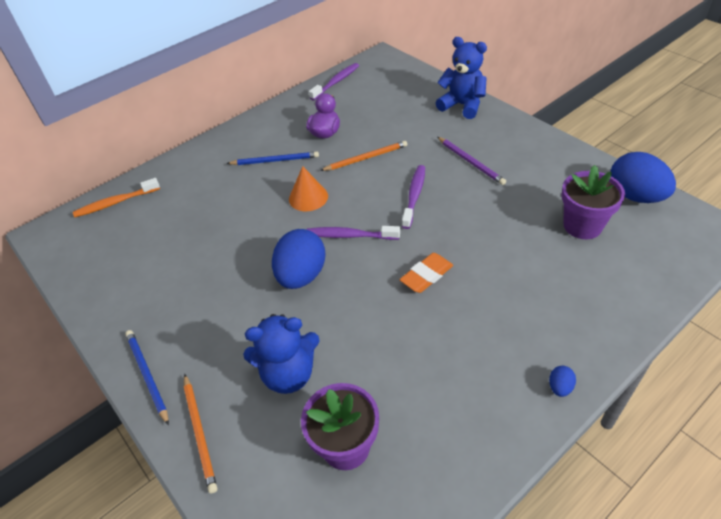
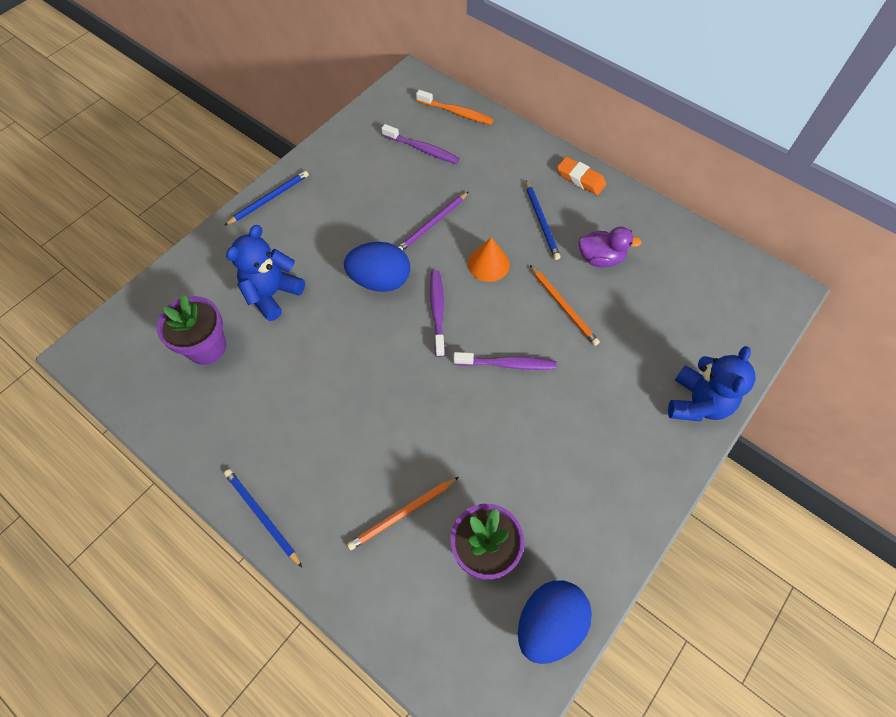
camera: 75 degrees right, 15 degrees up
orange toothbrush [73,178,160,217] -> orange toothbrush turned 150 degrees clockwise [416,90,494,125]
orange pencil [184,374,217,494] -> orange pencil moved to [347,477,459,550]
blue teddy bear [243,314,320,394] -> blue teddy bear turned 60 degrees clockwise [226,225,305,321]
purple toothbrush [309,63,359,100] -> purple toothbrush moved to [381,124,460,164]
orange eraser [400,253,453,293] -> orange eraser moved to [557,157,606,195]
purple pencil [438,137,506,185] -> purple pencil moved to [398,192,468,250]
blue egg [549,366,576,397] -> blue pencil [224,469,302,567]

